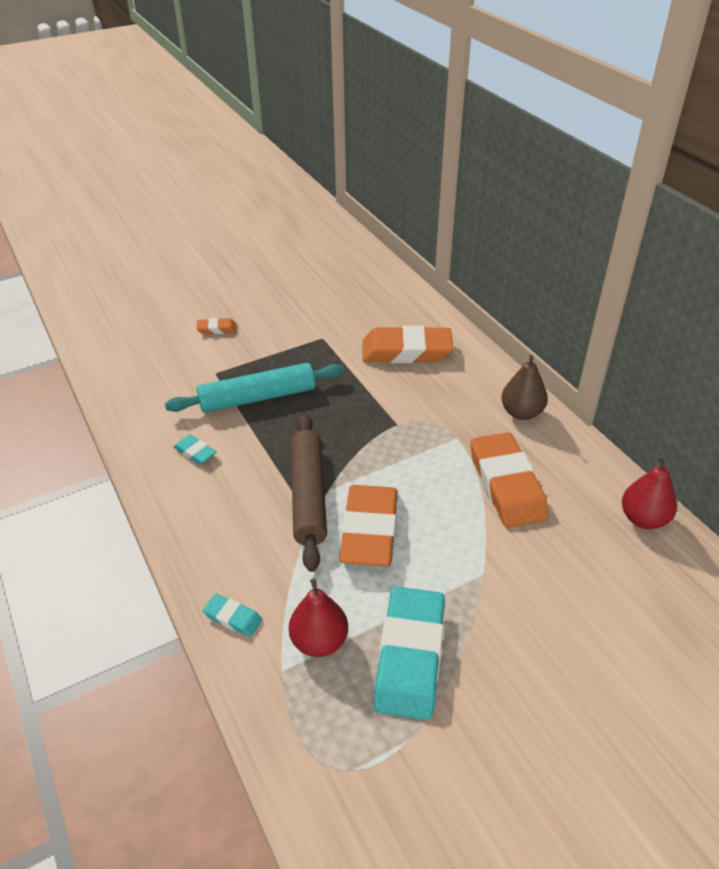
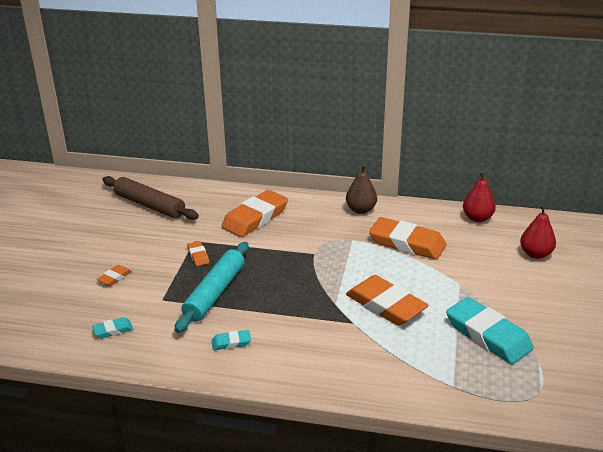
camera: 50 degrees left, 10 degrees down
turquoise eraser [203,594,262,637] -> turquoise eraser moved to [92,317,133,338]
red pear [289,579,348,657] -> red pear moved to [520,205,556,259]
brown rolling pin [291,413,327,572] -> brown rolling pin moved to [102,176,199,220]
none -> orange eraser [187,241,209,266]

